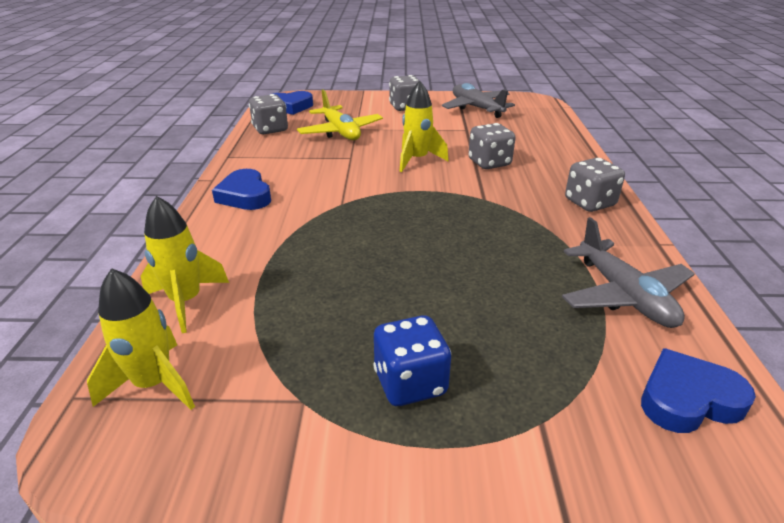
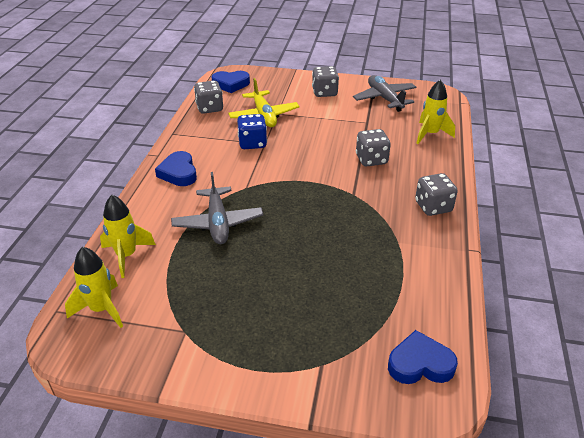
camera: 10 degrees right, 5 degrees up
blue dice [373,316,451,406] -> blue dice moved to [237,114,267,149]
yellow rocket [399,81,449,172] -> yellow rocket moved to [416,80,455,144]
grey plane [562,217,695,328] -> grey plane moved to [171,172,263,244]

